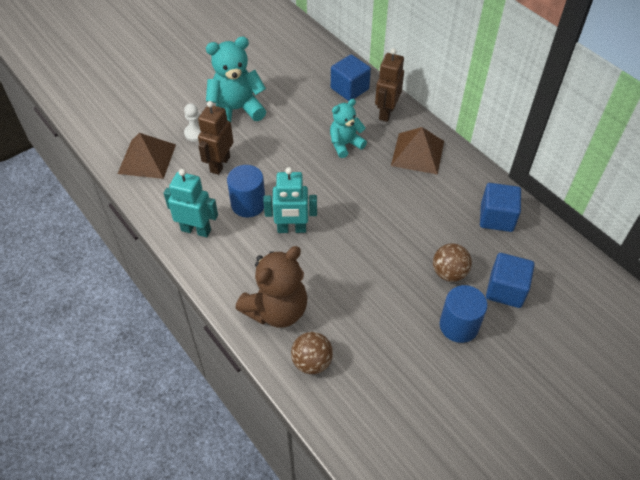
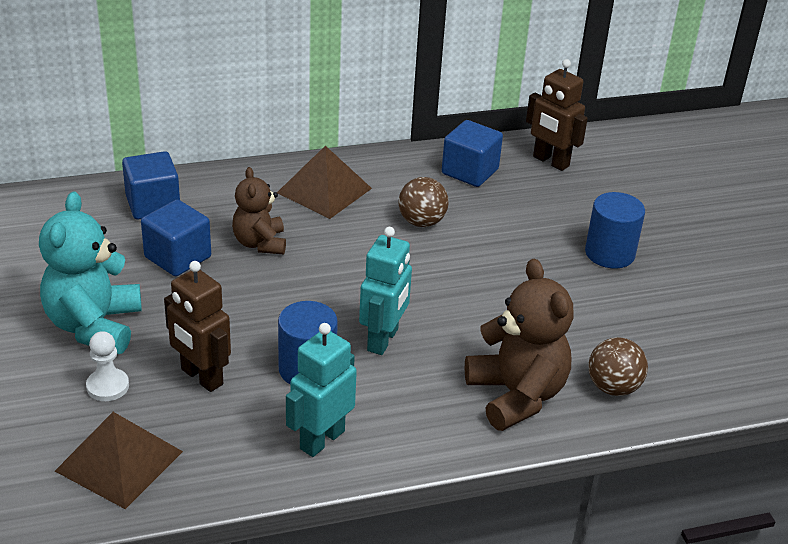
camera: 70 degrees left, 15 degrees down
turquoise teddy bear [330,99,367,158] -> brown teddy bear [232,167,286,254]
brown robot [375,48,404,122] -> brown robot moved to [526,59,588,171]
brown ball [433,243,472,282] -> brown ball moved to [398,177,449,227]
blue cube [486,253,535,308] -> blue cube moved to [141,200,211,276]

